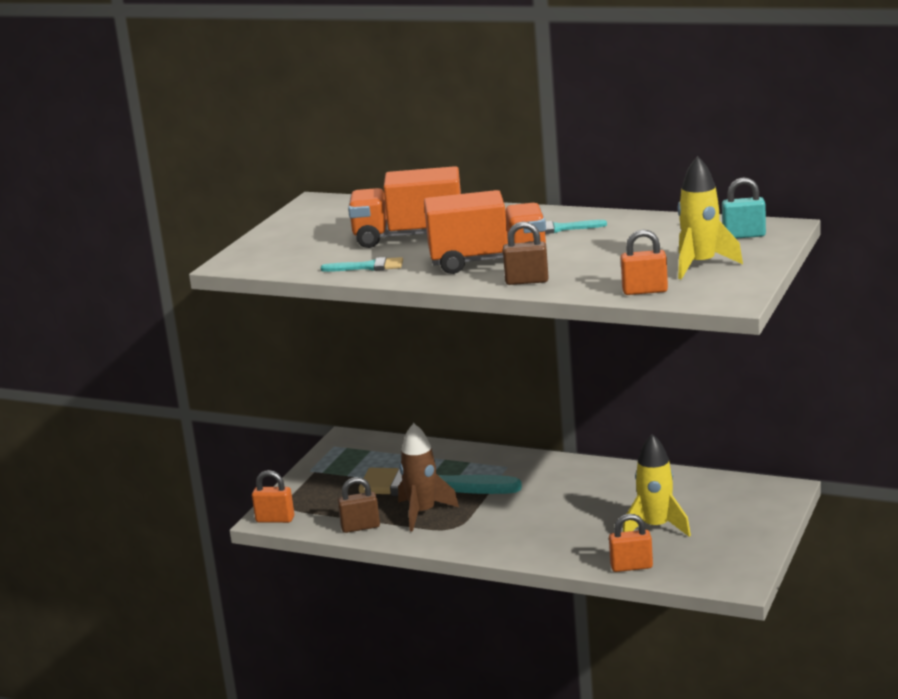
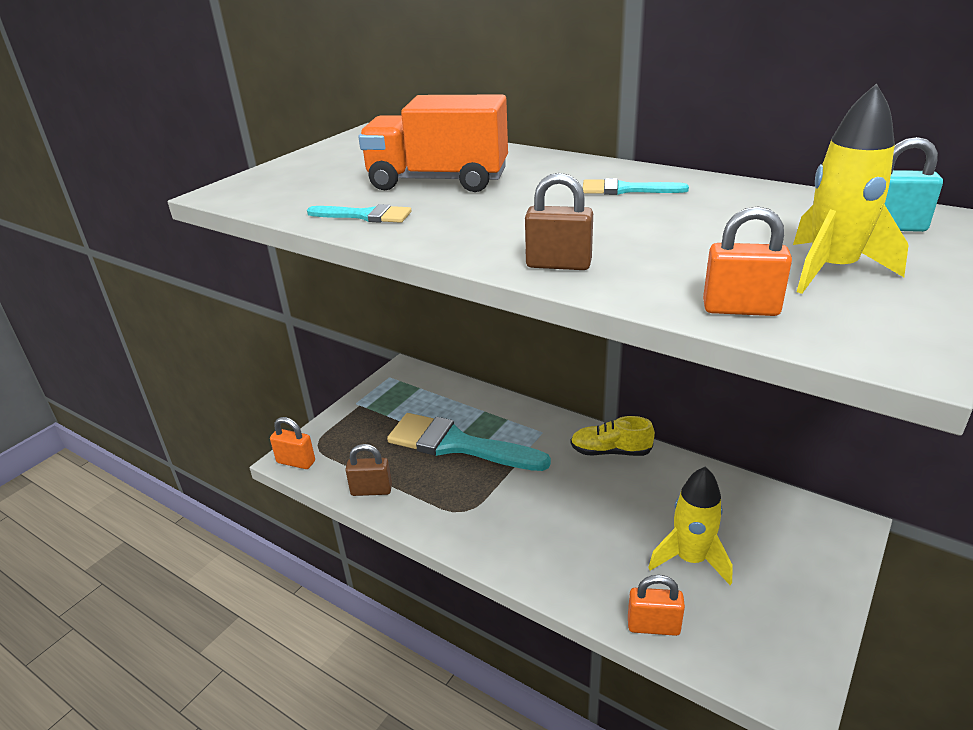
camera: 10 degrees right, 10 degrees up
brown rocket [398,423,459,532] -> none
orange truck [424,190,546,274] -> none
none -> yellow shoe [570,416,655,456]

